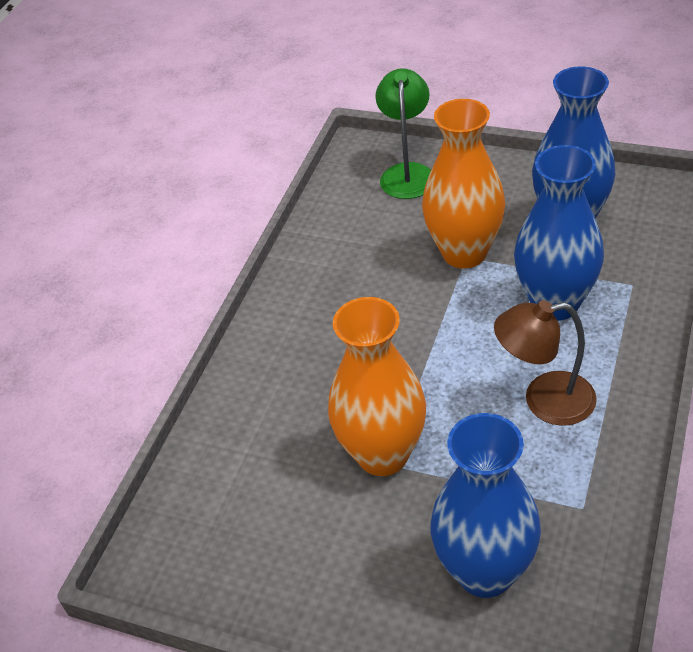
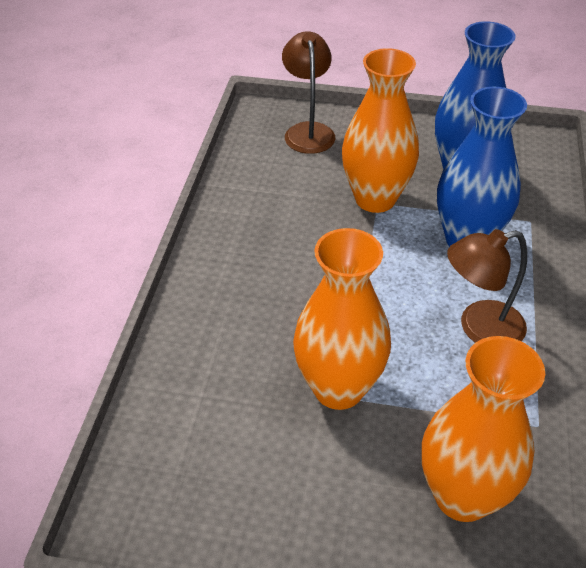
camera: 15 degrees left, 0 degrees up
green lamp [375,68,431,199] -> brown lamp [282,31,335,154]
blue vase [430,413,541,598] -> orange vase [422,336,545,522]

